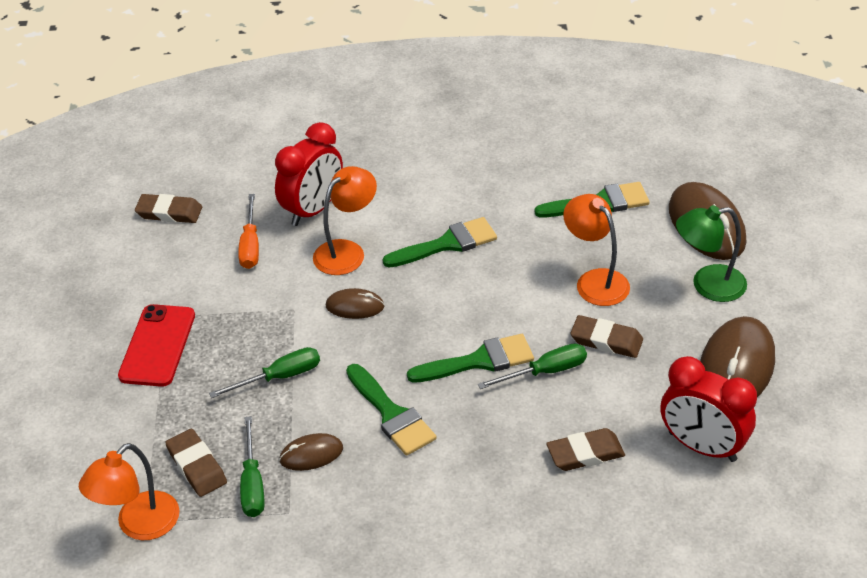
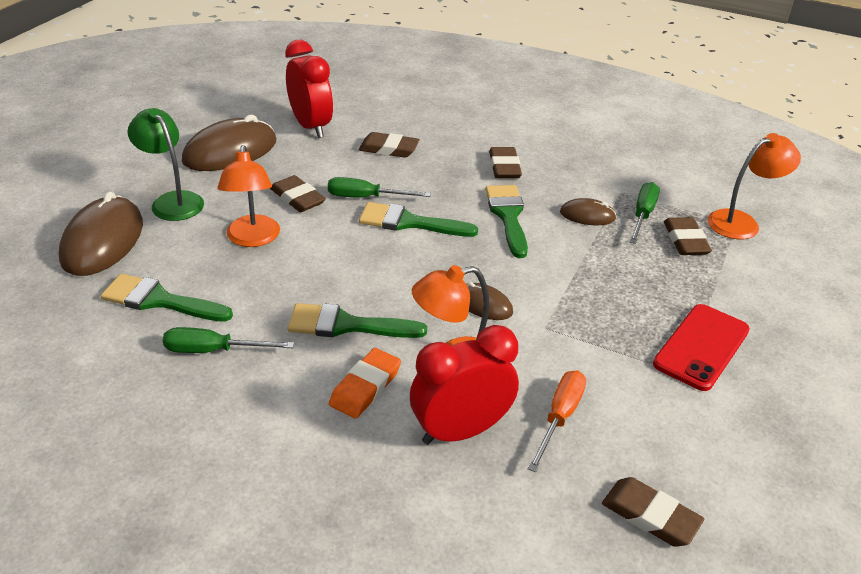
camera: 155 degrees left, 5 degrees down
green screwdriver [209,347,320,398] -> green screwdriver moved to [163,327,294,353]
green lamp [676,205,747,302] -> green lamp turned 150 degrees counterclockwise [128,108,204,221]
none -> orange eraser [329,348,401,419]
none -> brown eraser [489,147,522,178]

